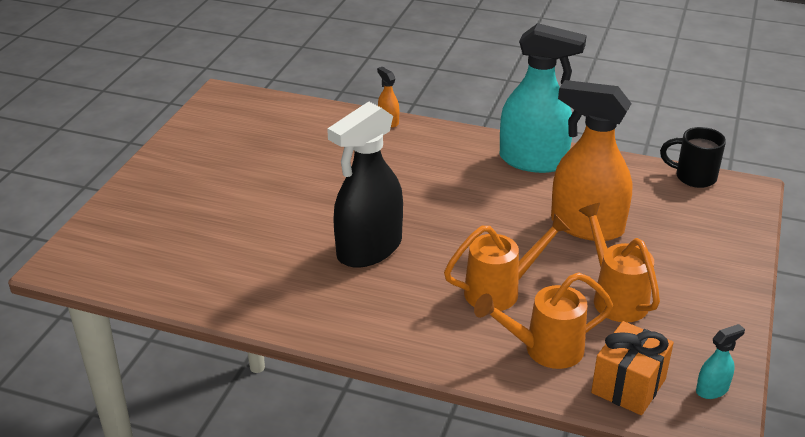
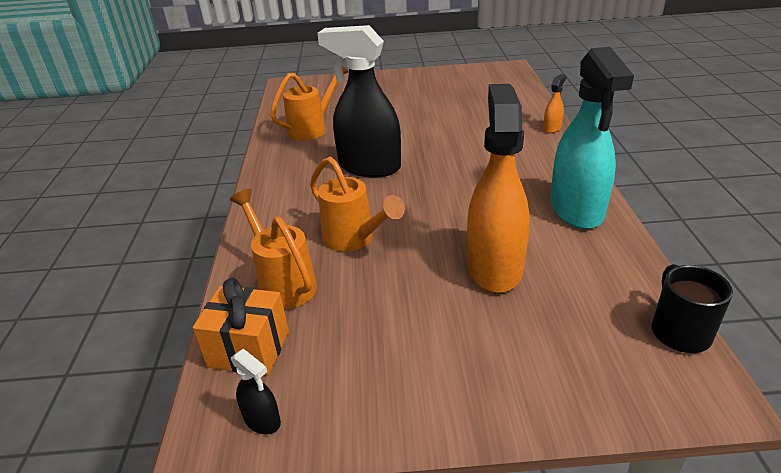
camera: 70 degrees right, 0 degrees up
orange watering can [578,203,660,322] -> orange watering can moved to [271,63,348,141]
turquoise spray bottle [696,324,745,399] -> black spray bottle [231,349,281,435]

